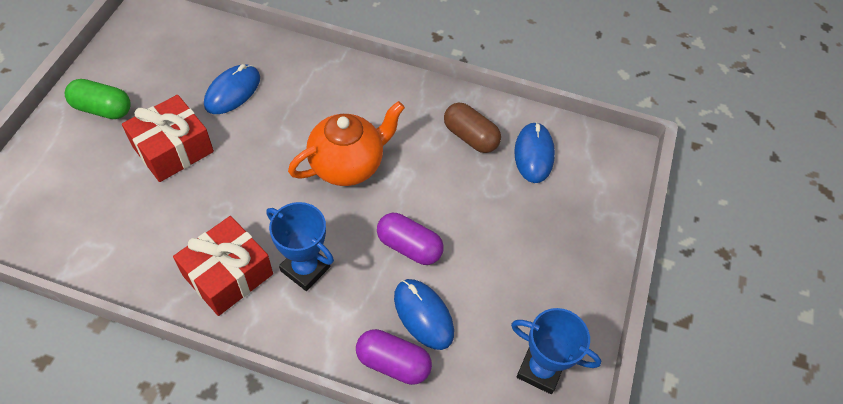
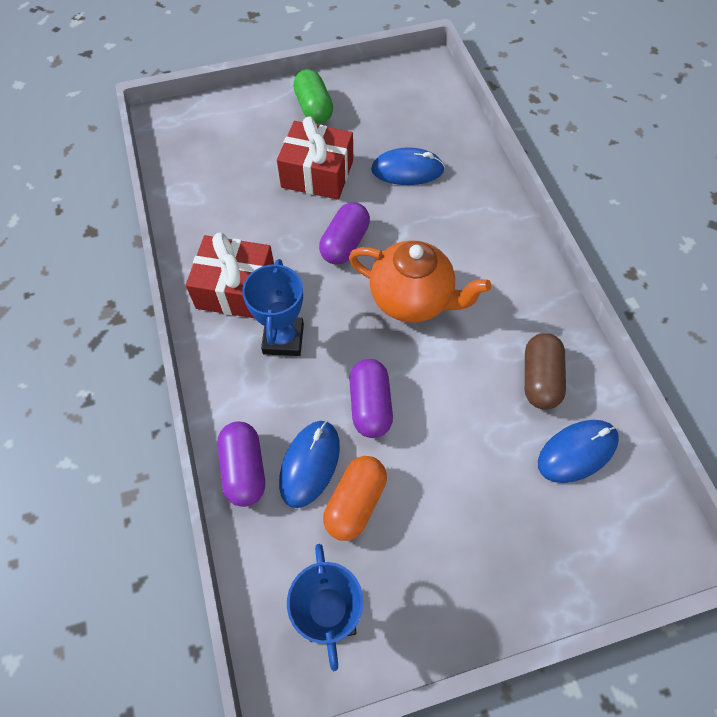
camera: 60 degrees right, 5 degrees up
none -> purple capsule [319,202,370,264]
none -> orange capsule [323,456,387,541]

